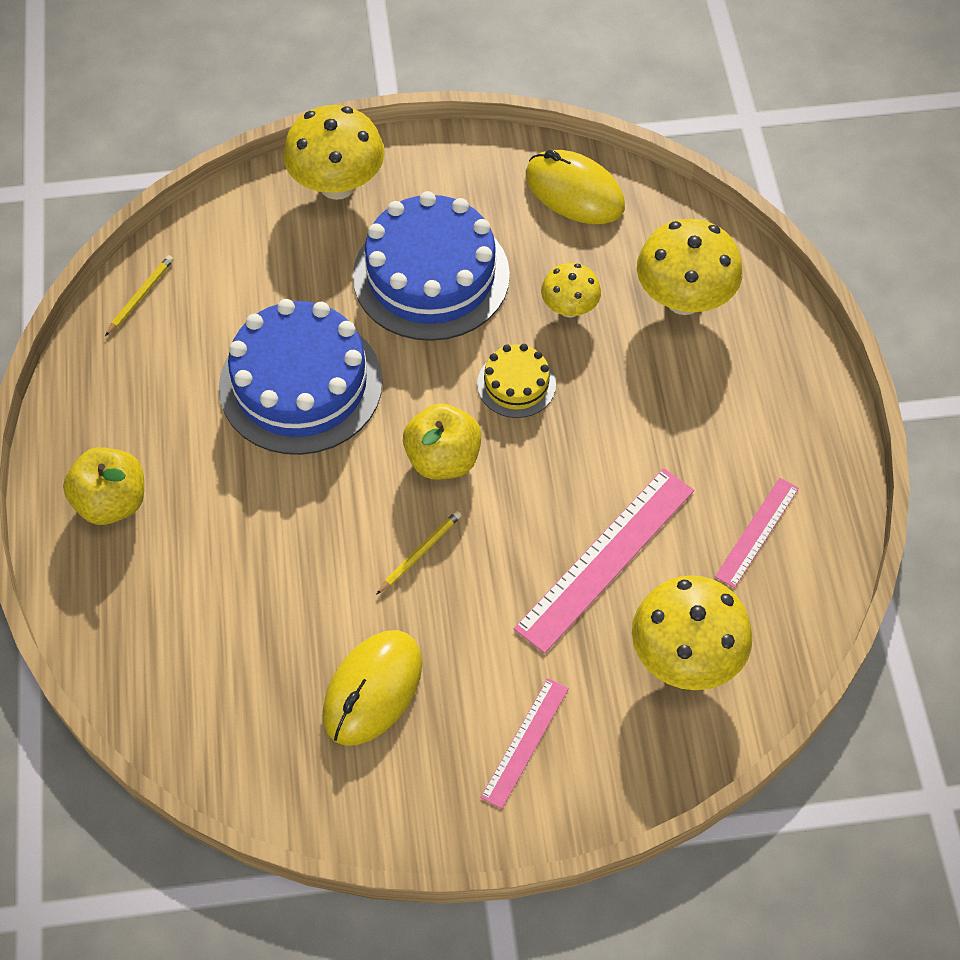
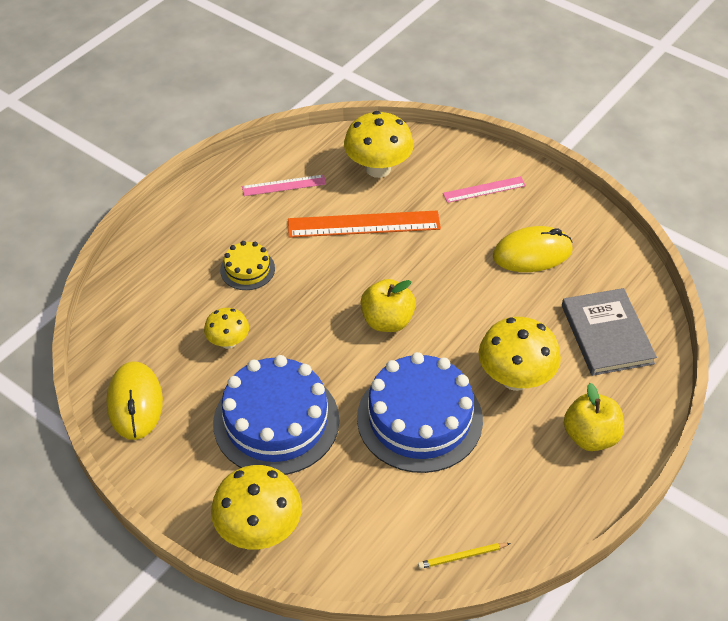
camera: 135 degrees left, 10 degrees down
yellow pencil [376,511,462,595] -> none
yellow cake [477,344,556,418] -> yellow cake moved to [220,241,275,290]
pink ruler [514,468,694,654] -> orange ruler [288,210,441,238]
yellow mushroom [637,219,743,315] -> yellow mushroom moved to [479,317,561,391]
none -> grey book [562,288,657,376]

